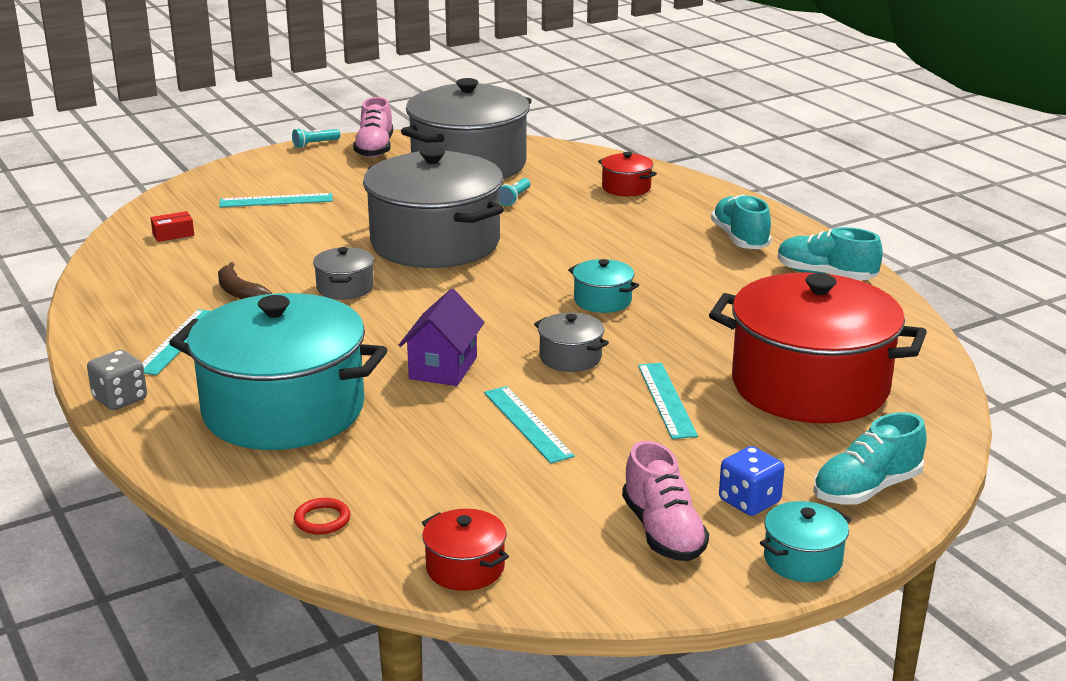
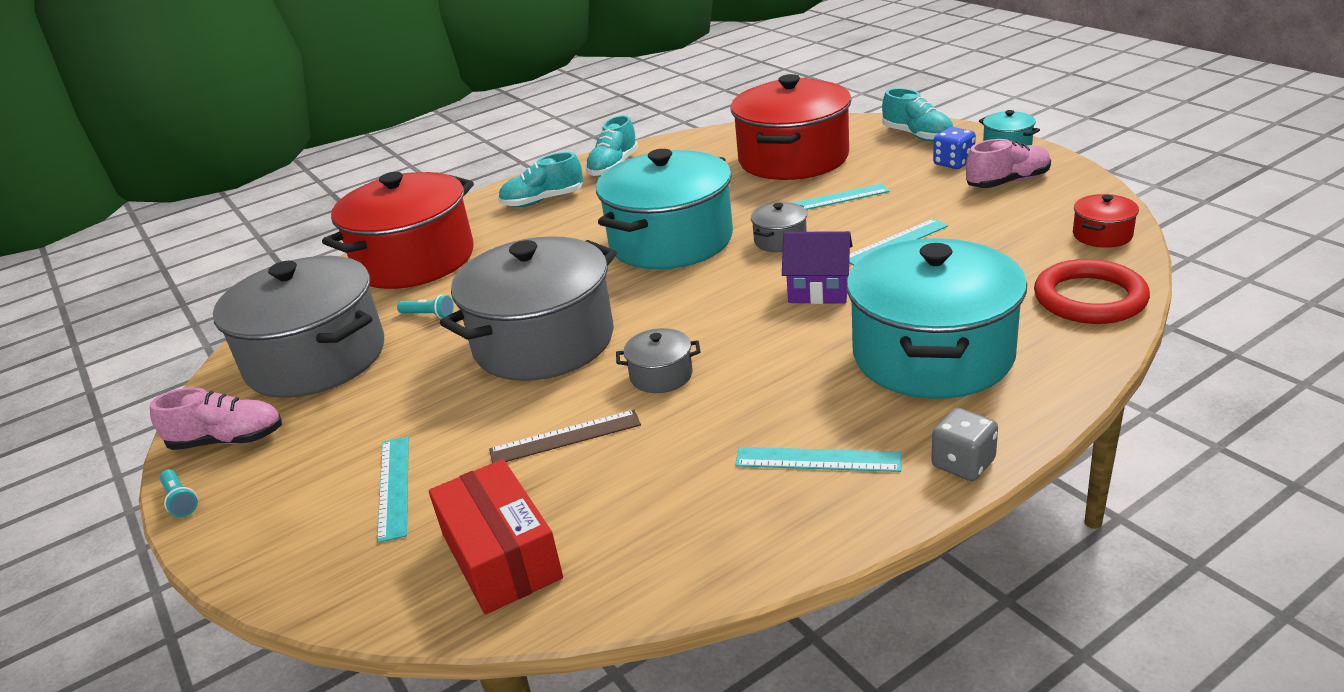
camera: 90 degrees left, 5 degrees up
red box [150,211,194,242] -> red box [429,459,563,614], size x2.38
brown banana [218,262,272,299] -> none
red ring [294,498,350,535] -> red ring [1034,259,1150,324], size x2.31
turquoise pot [568,259,639,313] -> turquoise pot [596,149,733,269], size x2.43
red pot [598,152,657,196] -> red pot [322,172,474,289], size x2.43
none -> brown ruler [489,410,641,463]

